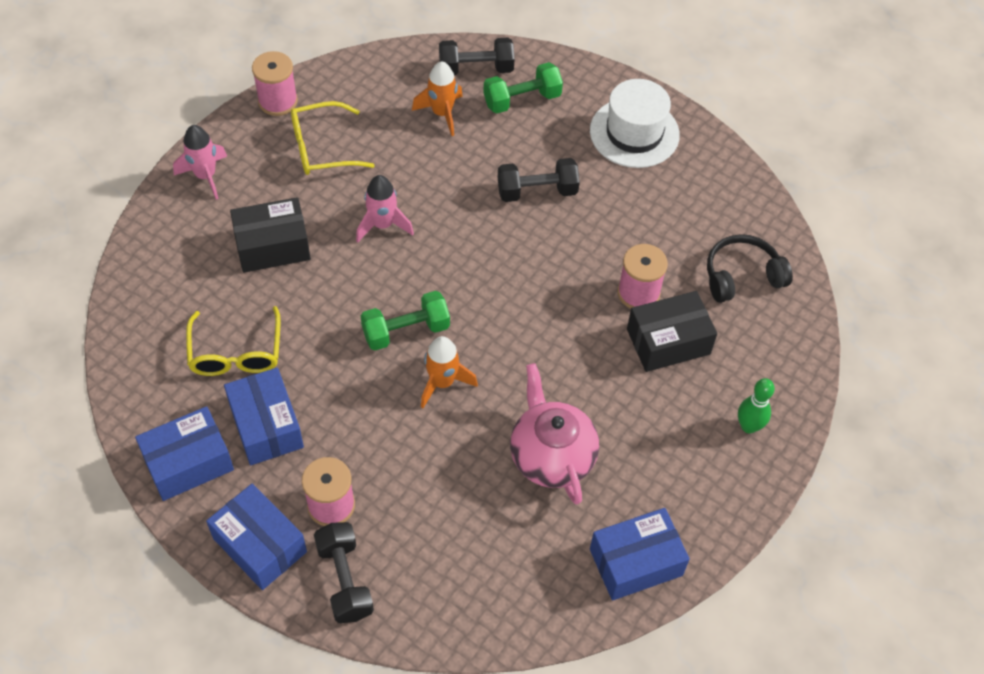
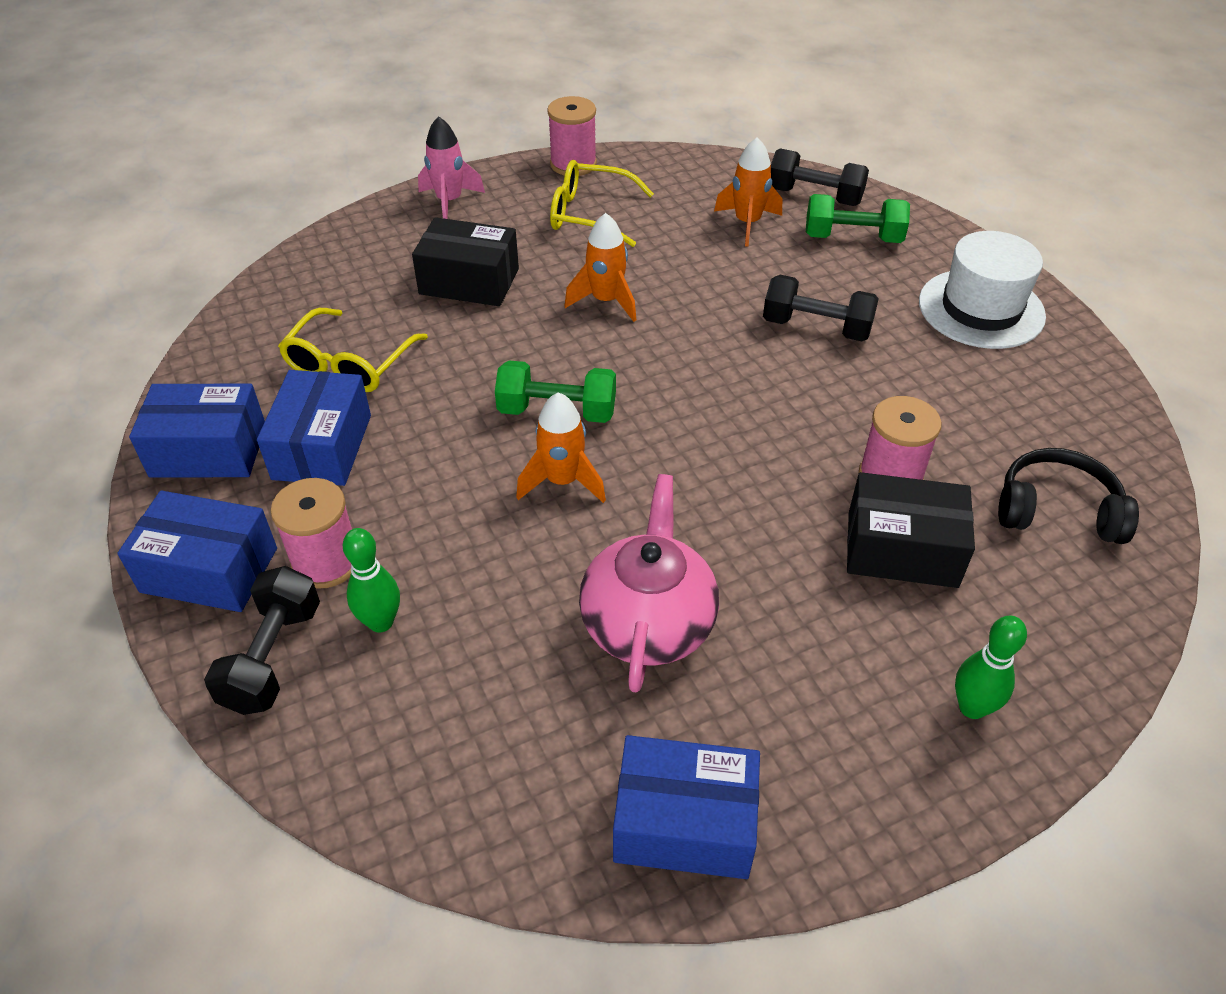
camera: 30 degrees right, 10 degrees down
blue box [206,484,307,590] -> blue box turned 60 degrees counterclockwise [117,490,277,612]
pink rocket [356,175,414,243] -> orange rocket [565,213,636,322]
none -> green bowling pin [343,528,400,632]

